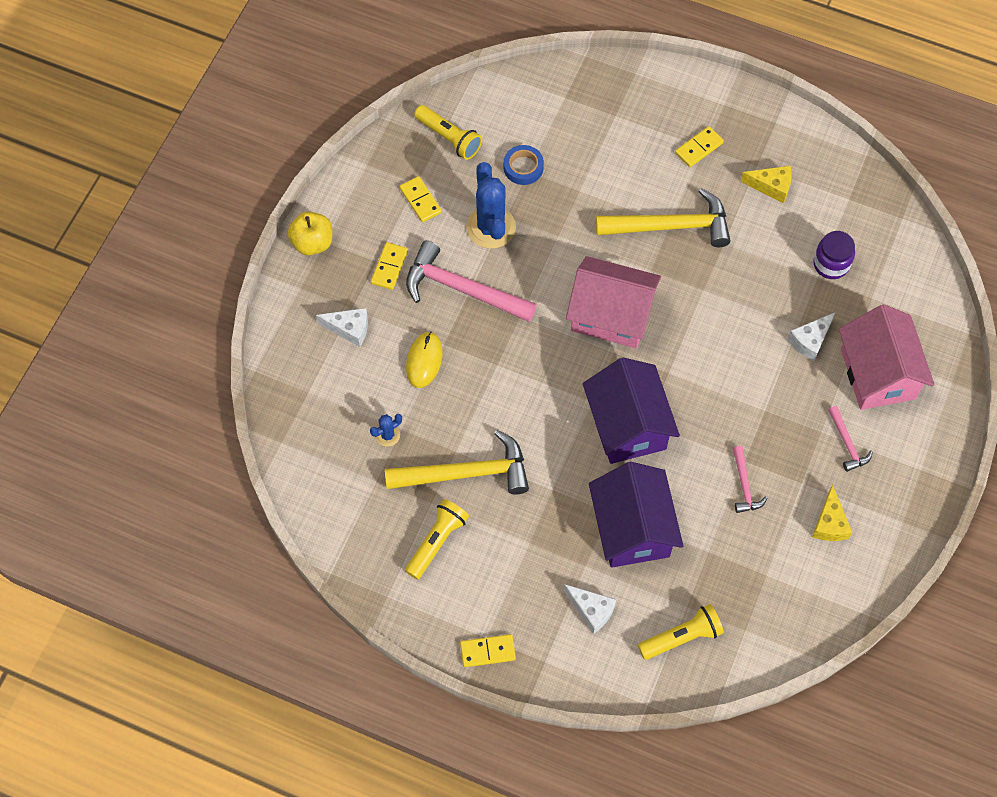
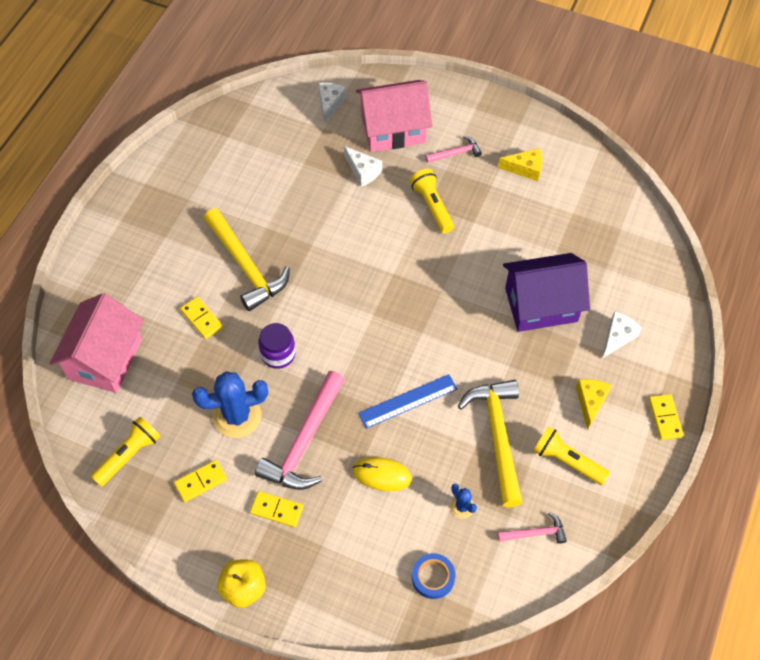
camera: 90 degrees left, 5 degrees down
white cheese [316,308,368,347] -> white cheese moved to [319,83,347,124]
blue tape [504,145,544,185] -> blue tape moved to [412,553,455,599]
pink house [566,256,661,348] -> pink house moved to [49,293,144,393]
purple house [583,357,680,464] -> none
yellow hammer [596,188,730,247] -> yellow hammer turned 150 degrees clockwise [204,208,290,311]
yellow flashlight [638,604,724,660] -> yellow flashlight moved to [410,169,454,233]
yellow domino [675,126,724,167] -> yellow domino moved to [180,297,223,339]
pink hammer [733,446,767,513] -> pink hammer moved to [498,512,567,544]
yellow cheese [740,166,792,203] -> yellow cheese moved to [576,379,612,430]
purple jar [813,231,855,279] -> purple jar moved to [258,323,296,369]
none -> blue ruler [358,374,457,429]

